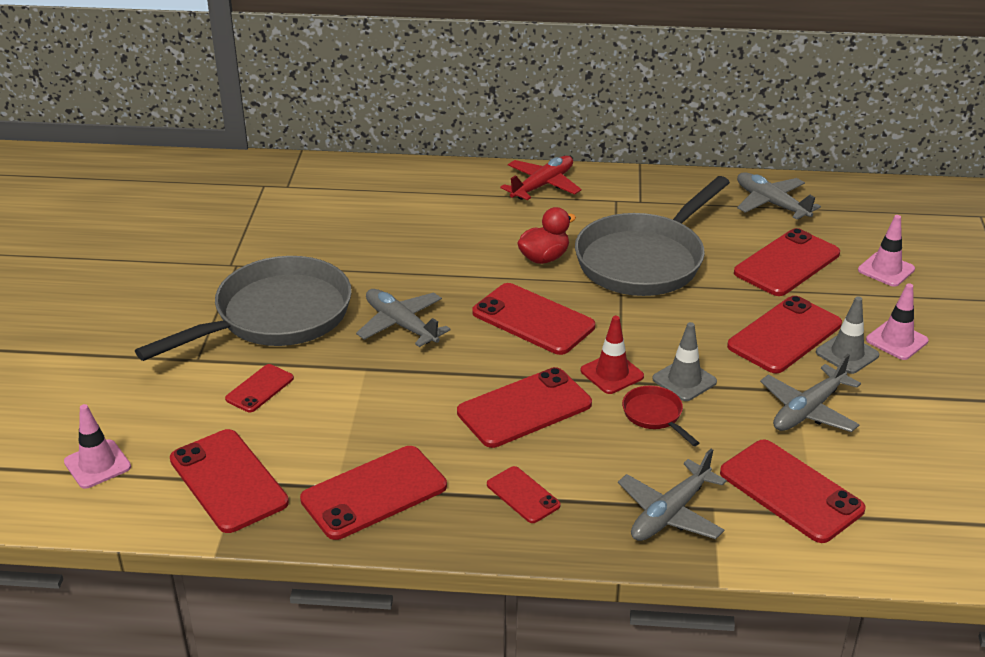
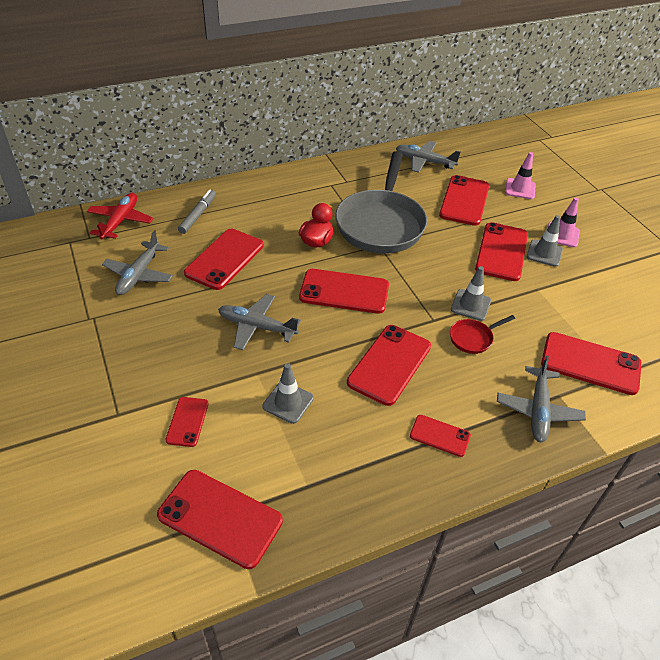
camera: 30 degrees left, 10 degrees up
pink traffic cone [64,404,131,489] -> none
grey pan [135,256,352,361] -> none
red phone [300,446,447,540] -> red phone moved to [184,229,263,290]
red plane [500,156,581,200] -> red plane moved to [87,193,153,239]
red traffic cone [581,316,644,394] -> none
red pan [622,386,699,446] -> red pan turned 60 degrees counterclockwise [450,315,515,354]
grey plane [760,354,861,432] -> grey plane moved to [102,230,173,295]
none -> grey marker [178,189,216,234]
none -> grey traffic cone [262,363,314,424]

